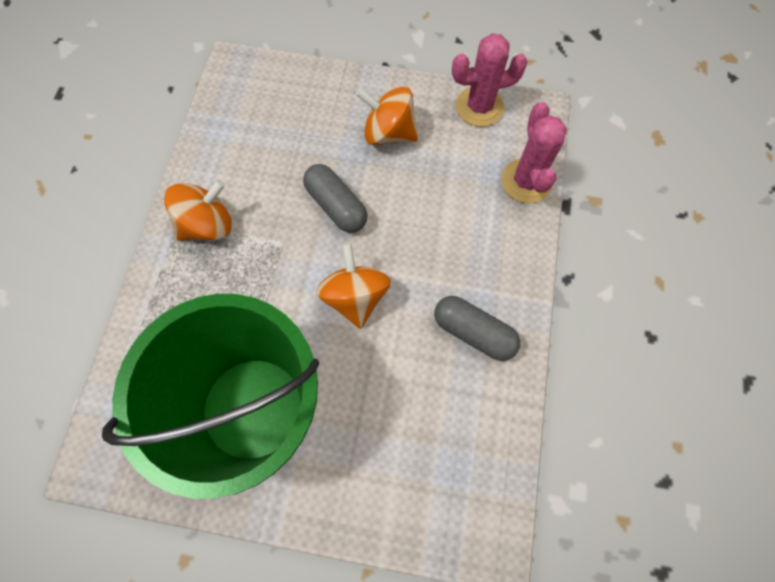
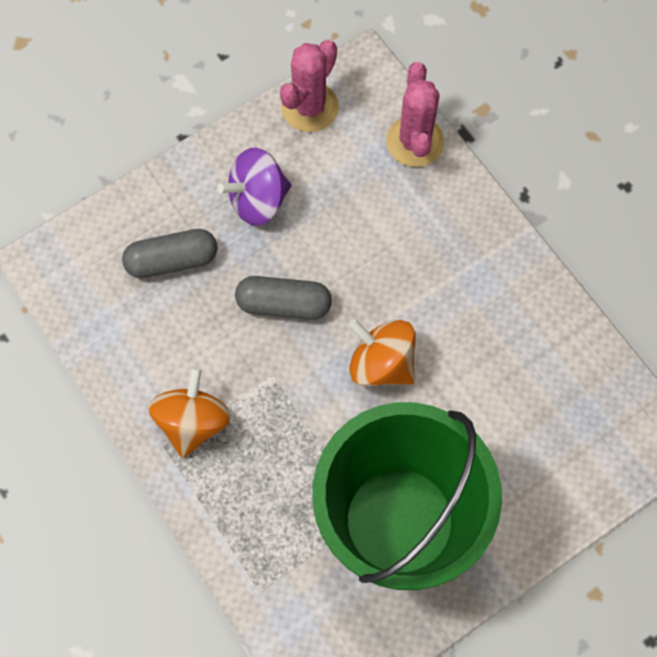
camera: 45 degrees left, 0 degrees up
orange spinning top [356,87,418,145] -> purple spinning top [218,148,291,226]
grey capsule [434,296,520,361] -> grey capsule moved to [122,229,218,278]
pink cactus [501,102,567,203] -> pink cactus turned 45 degrees clockwise [386,62,444,167]

